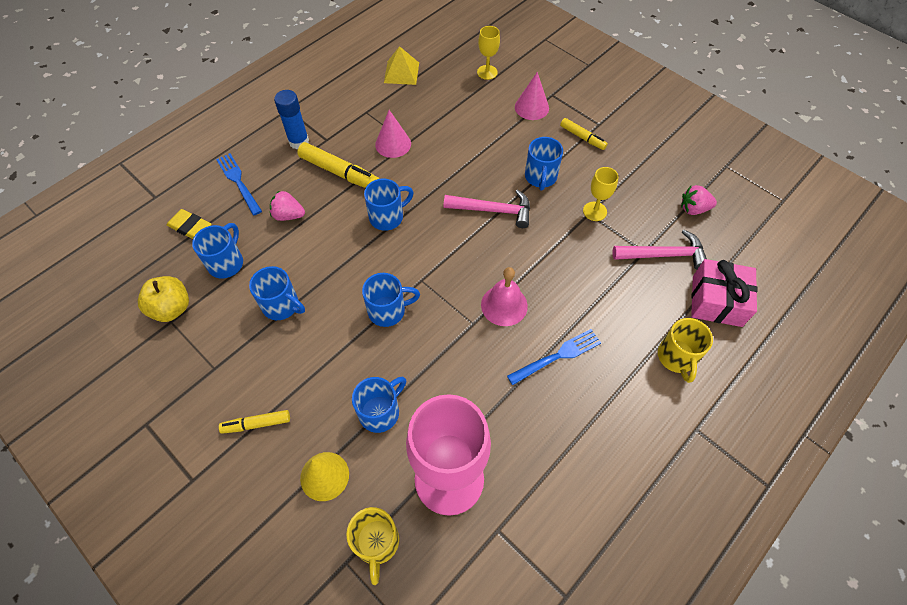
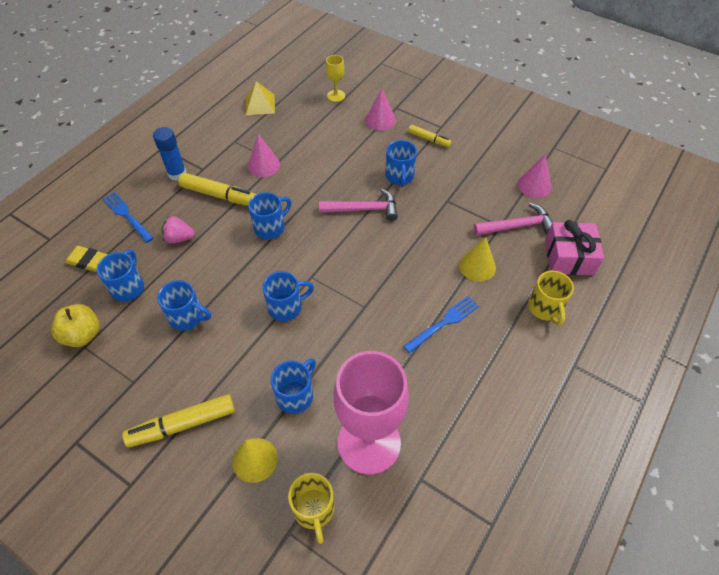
camera: 10 degrees left, 5 degrees down
yellow marker [219,410,290,434] -> yellow marker [122,394,235,448], size x1.69
pink bell [481,267,528,326] -> none
yellow goblet [583,167,619,221] -> none
pink strawberry [681,185,717,215] -> pink cone [518,154,551,198]
none -> yellow cone [459,237,496,281]

